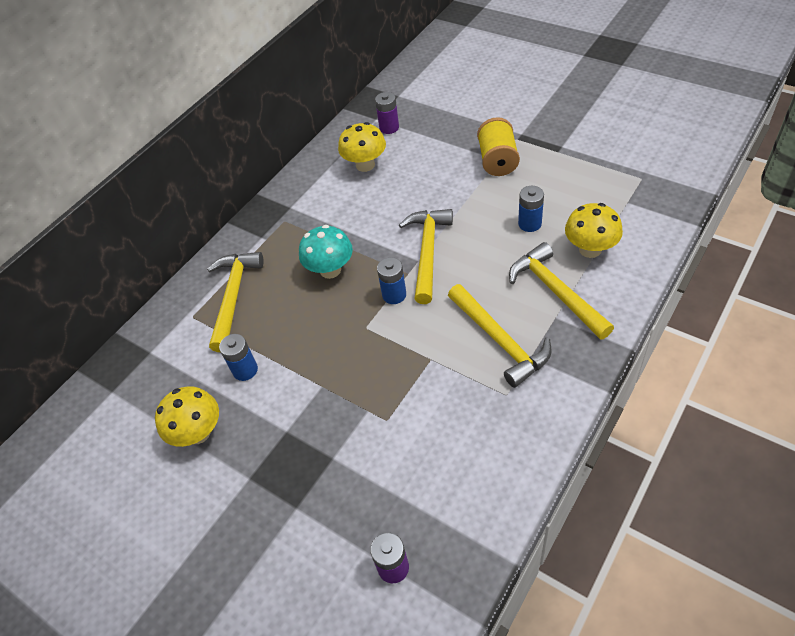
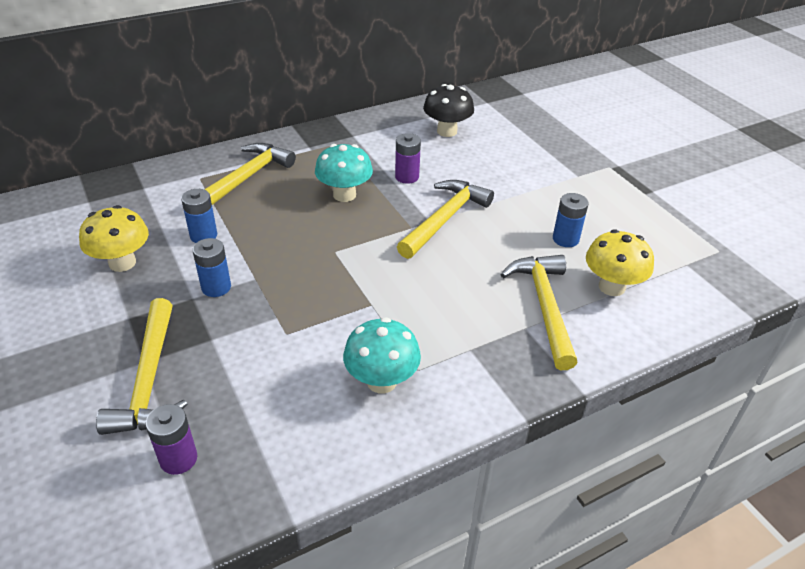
camera: 20 degrees right, 10 degrees down
yellow mushroom [338,122,386,172] -> black mushroom [423,84,474,137]
purple battery [375,92,399,134] -> purple battery moved to [395,133,421,184]
blue battery [377,257,406,304] -> blue battery moved to [193,238,231,297]
yellow hammer [448,284,552,388] -> yellow hammer moved to [96,298,187,435]
yellow spool [477,117,520,176] -> none
none -> turquoise mushroom [343,317,421,393]

